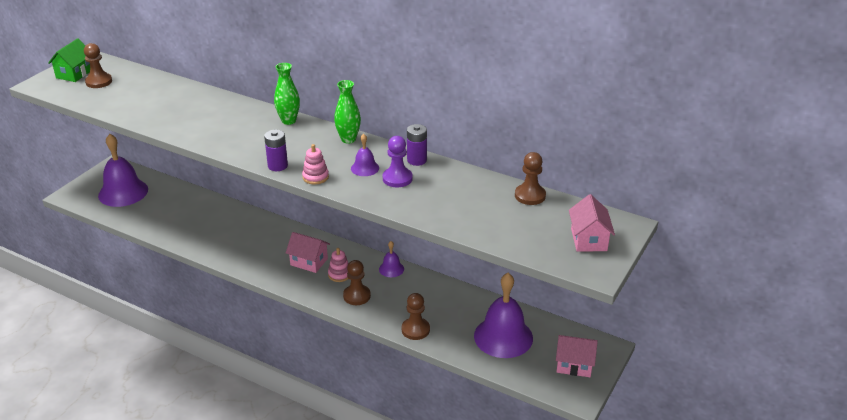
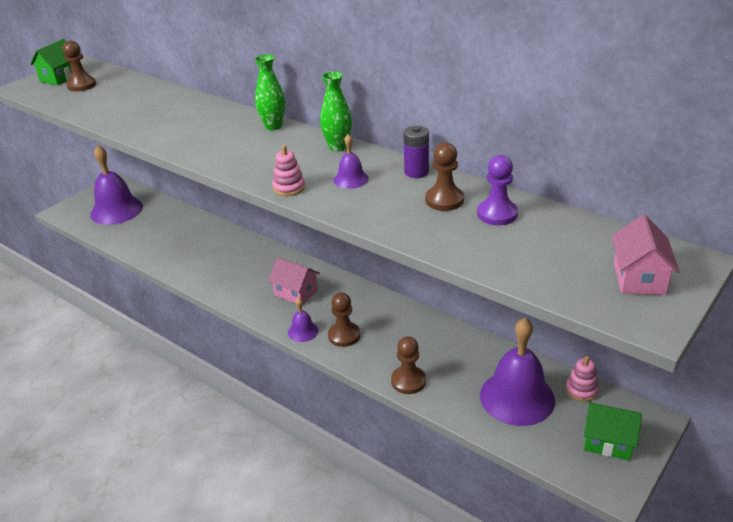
camera: 10 degrees right, 0 degrees up
purple battery [264,130,288,171] -> none
pink stacking toy [328,248,349,282] -> pink stacking toy moved to [566,356,599,402]
purple bell [379,241,404,277] -> purple bell moved to [288,298,318,342]
purple pawn [383,136,413,187] -> purple pawn moved to [477,155,518,225]
brown pawn [515,152,546,205] -> brown pawn moved to [425,142,464,211]
pink house [556,335,598,377] -> green house [584,402,642,461]

